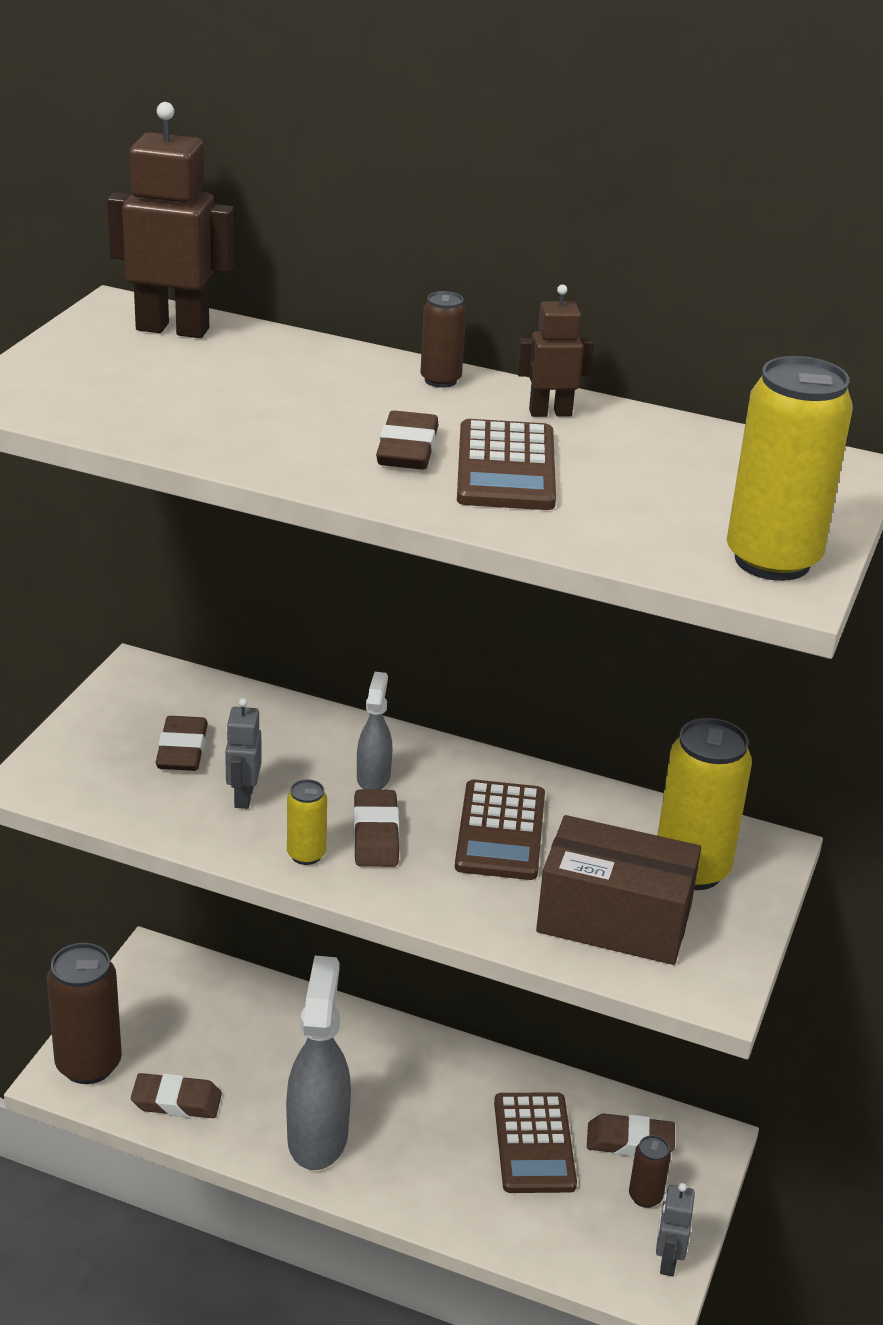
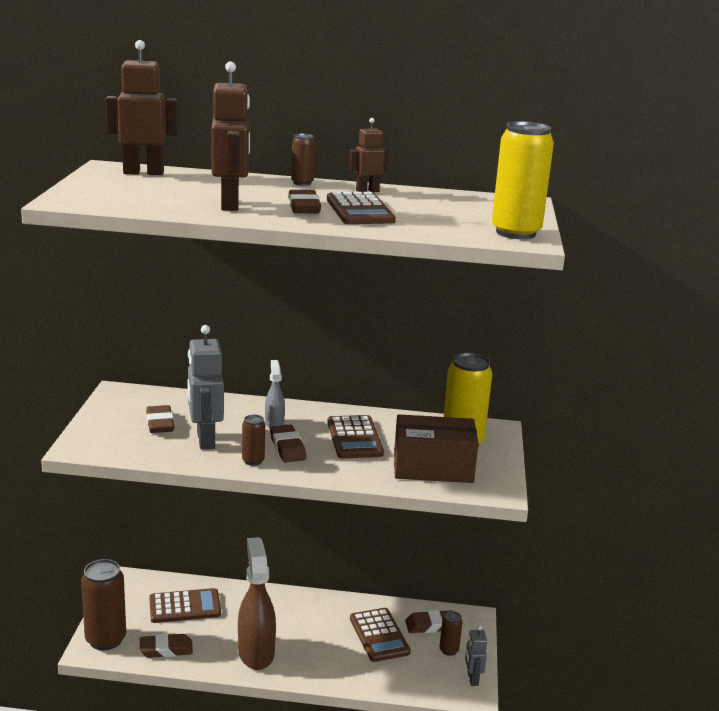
camera: 15 degrees left, 10 degrees down
grey robot [225,698,261,809] -> grey robot [187,325,224,450], size x1.78
grey spray bottle [286,956,351,1170] -> brown spray bottle [238,537,276,670]
yellow can [287,779,327,865] -> brown can [242,414,265,466]
none -> brown calculator [149,588,221,623]
none -> brown robot [211,61,250,211]

